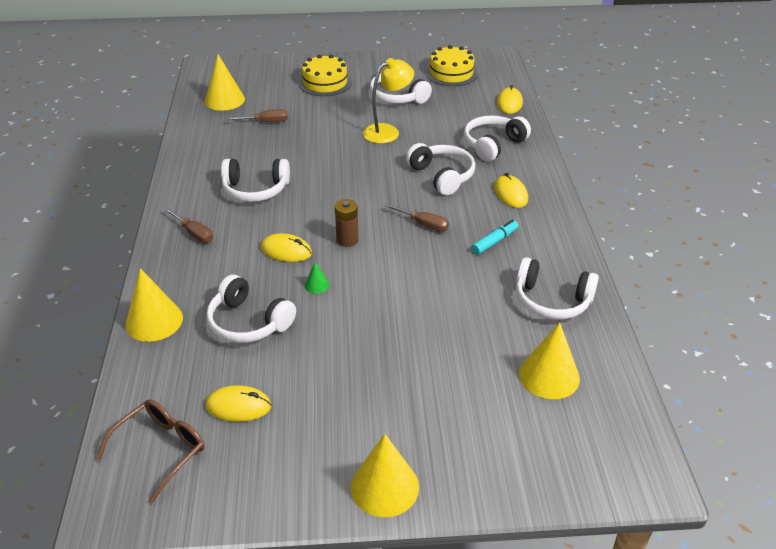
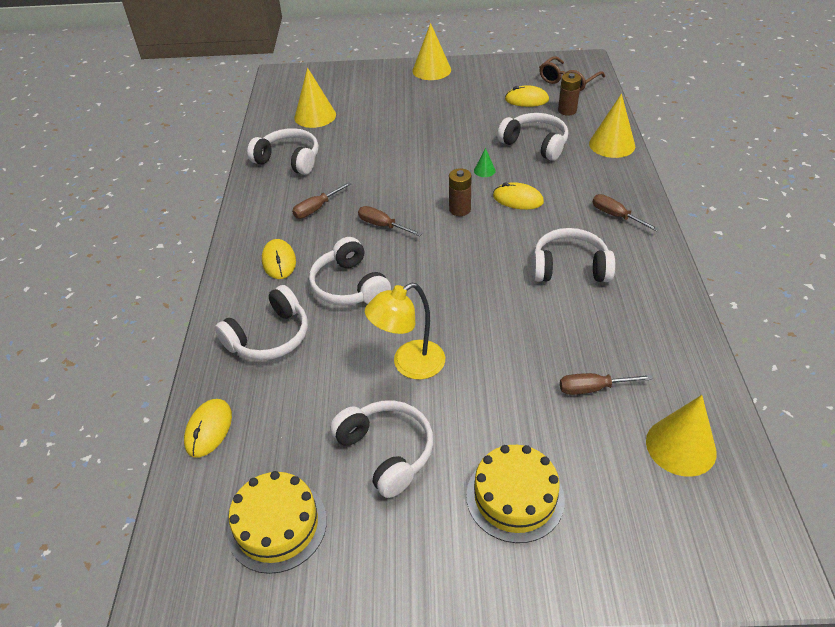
camera: 175 degrees left, 5 degrees up
turquoise marker [472,219,519,255] -> brown screwdriver [292,182,351,219]
none -> brown battery [558,73,581,116]

